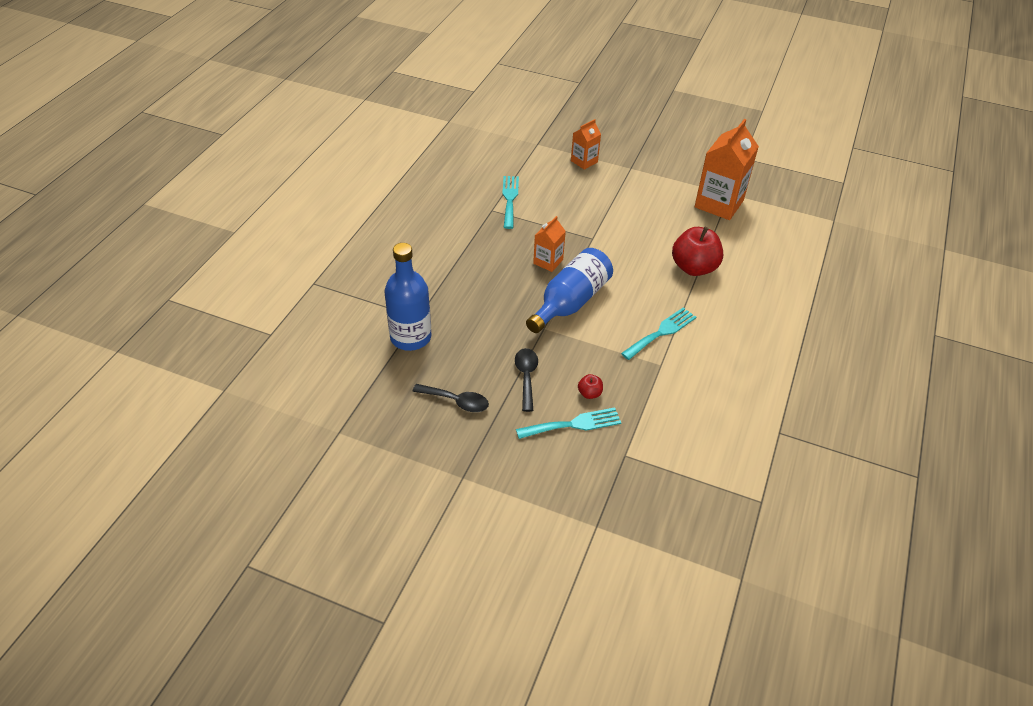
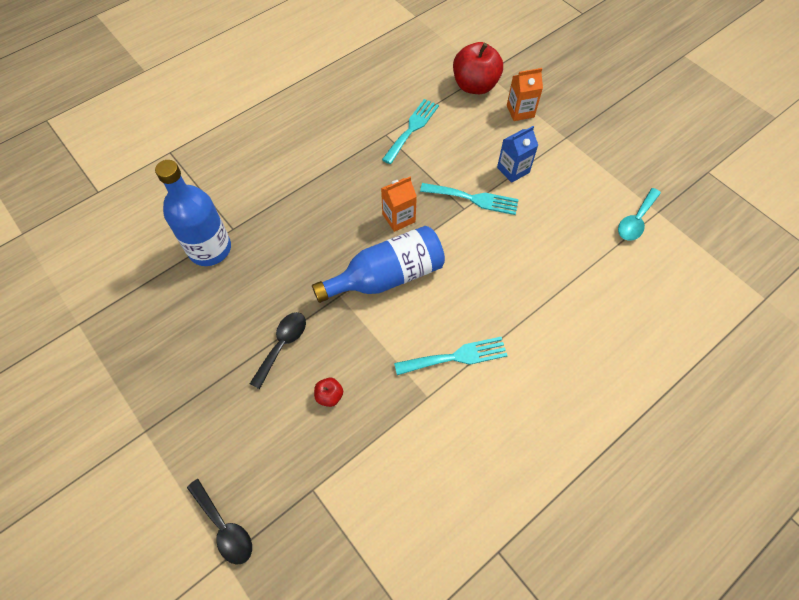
camera: 30 degrees right, 15 degrees up
black spoon [412,384,489,412] -> black spoon moved to [187,479,252,565]
turquoise fork [516,407,621,439] -> turquoise fork moved to [420,183,519,215]
red apple [672,227,723,276] -> red apple moved to [453,42,503,94]
orange carton [695,119,759,220] -> turquoise spoon [618,188,661,241]
none -> blue carton [497,126,538,183]

